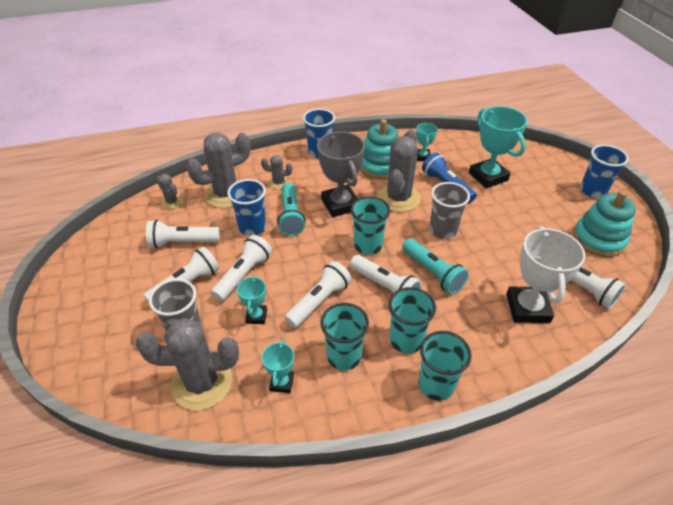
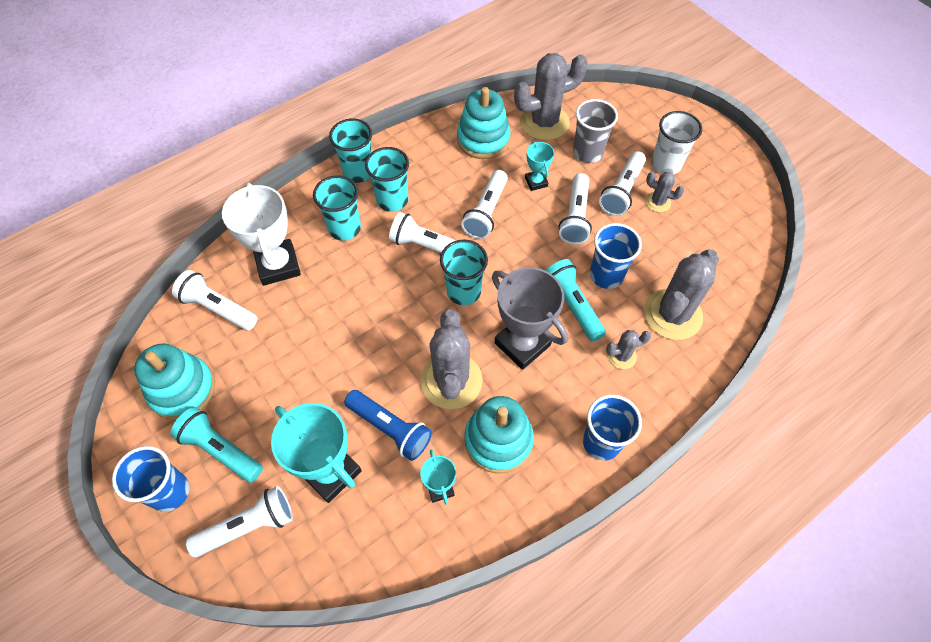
camera: 160 degrees right, 15 degrees up
white flashlight [146,220,220,248] -> white flashlight moved to [186,486,293,557]
grey cactus [157,174,183,209] -> grey cactus moved to [645,171,684,212]
turquoise trophy [262,339,294,393] -> turquoise stacking toy [457,87,511,159]
turquoise cup [321,303,369,371] -> turquoise cup moved to [313,175,361,241]
turquoise flashlight [402,238,469,294] -> turquoise flashlight moved to [170,407,263,483]
grey cup [429,182,470,239] -> none
none -> white cup [651,111,702,174]

